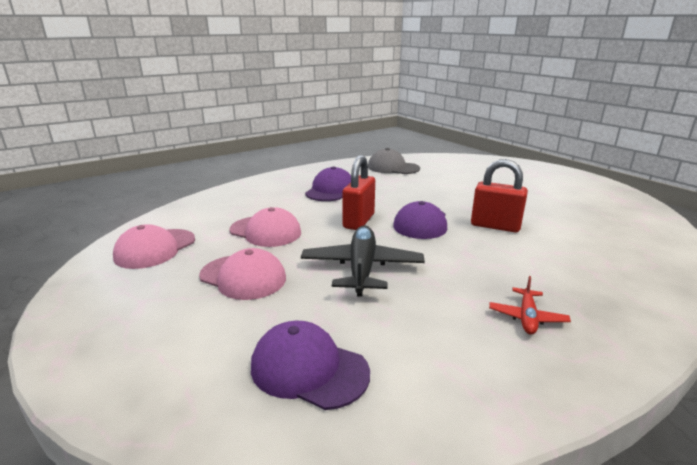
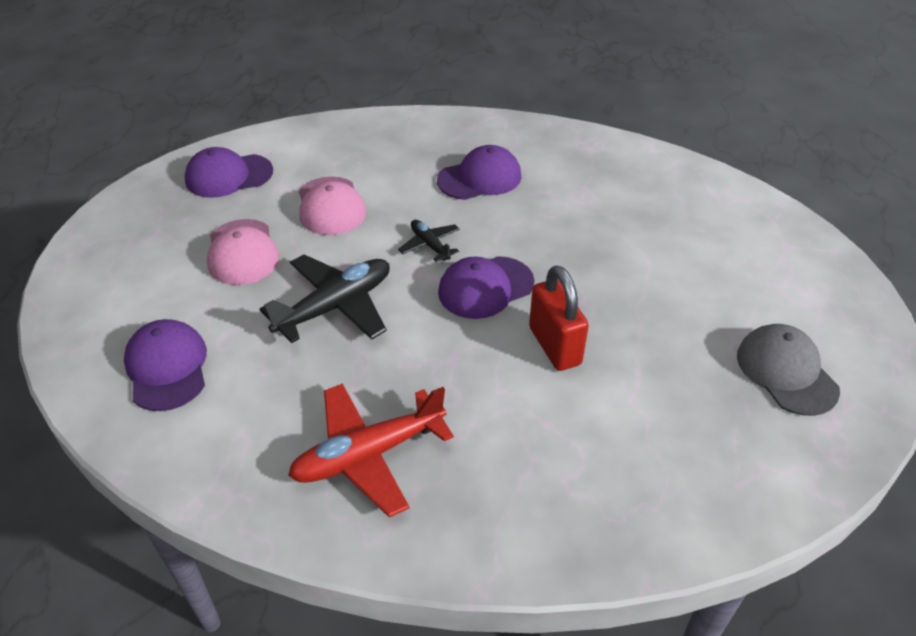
camera: 45 degrees right, 20 degrees up
pink cap [113,224,195,269] -> purple cap [185,147,273,198]
red padlock [342,155,375,230] -> black plane [398,220,460,262]
grey cap [368,148,420,174] -> grey cap moved to [737,324,840,416]
red plane [489,276,571,335] -> red plane [288,383,454,517], size x1.94

